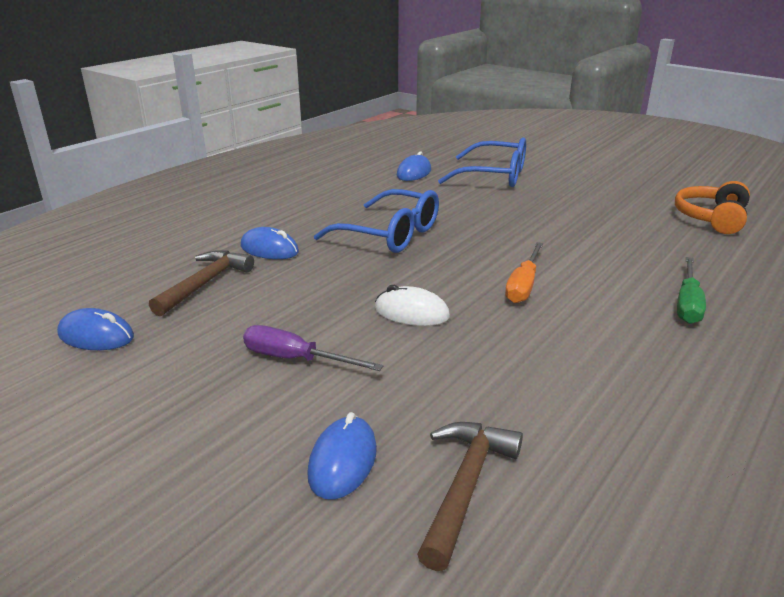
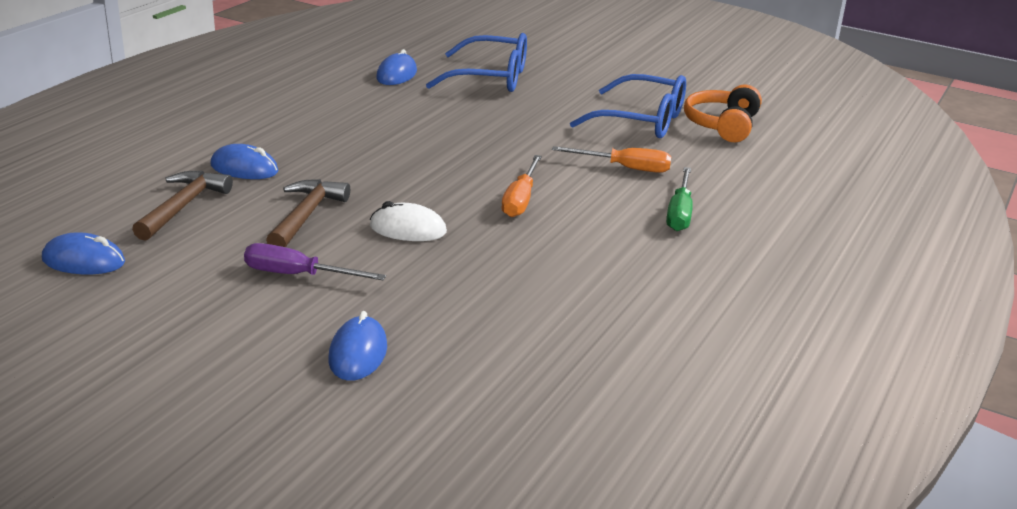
camera: 10 degrees left, 0 degrees up
blue glasses [314,189,439,253] -> blue glasses moved to [570,74,686,138]
brown hammer [417,422,523,571] -> brown hammer moved to [266,179,350,247]
none -> orange screwdriver [552,146,671,173]

